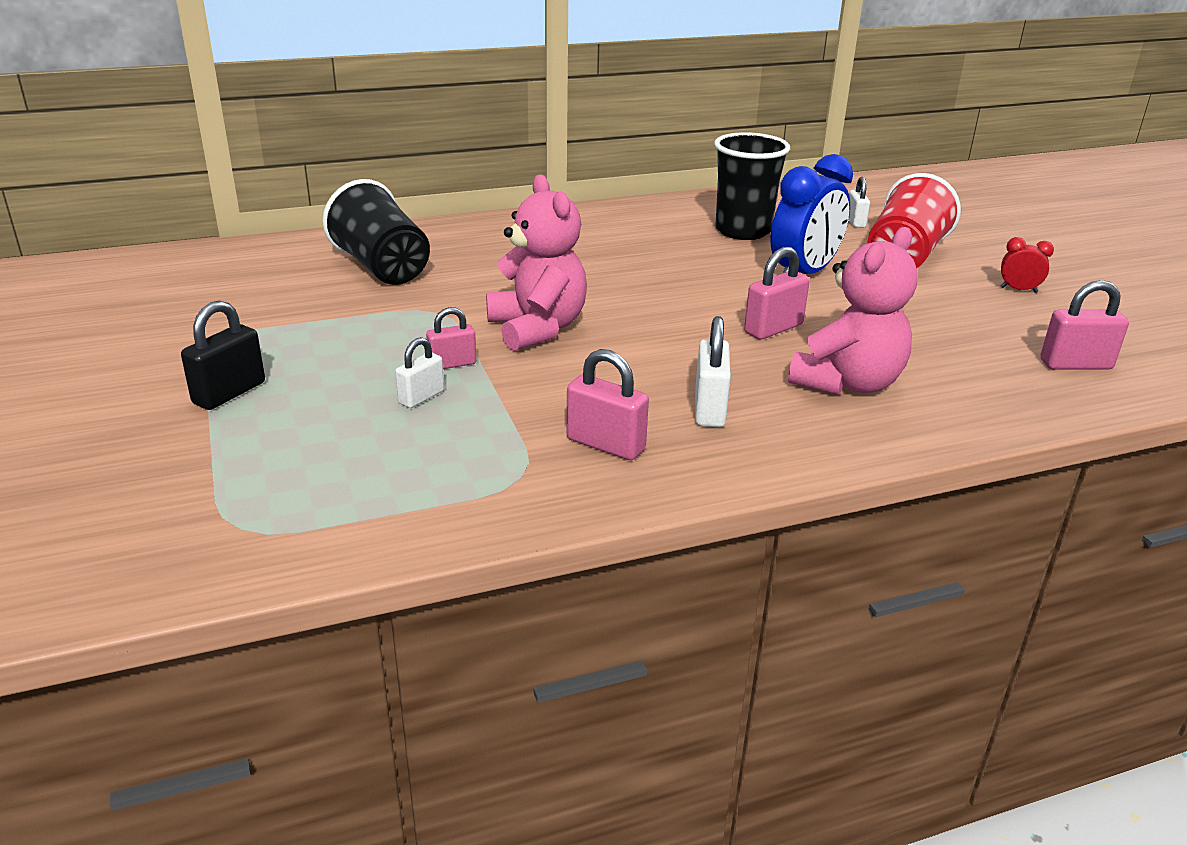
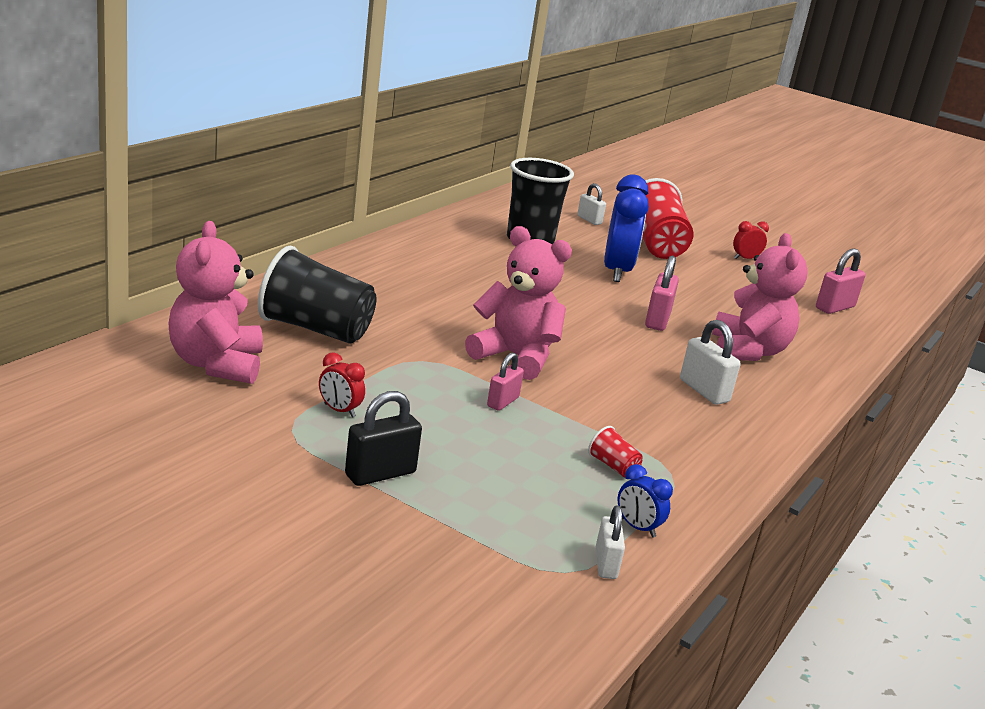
camera: 40 degrees left, 5 degrees down
black padlock [181,300,265,410] -> black padlock turned 60 degrees clockwise [345,391,422,486]
white padlock [395,337,444,408] -> white padlock moved to [596,506,625,579]
pink padlock [566,349,649,460] -> none
none -> pink teddy bear [169,221,263,384]
none -> red clock [319,352,365,418]
none -> red cup [588,426,643,477]
none -> blue clock [618,464,673,538]

